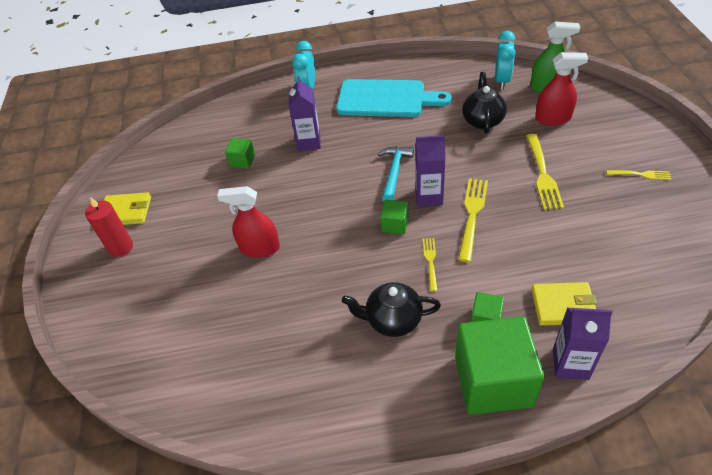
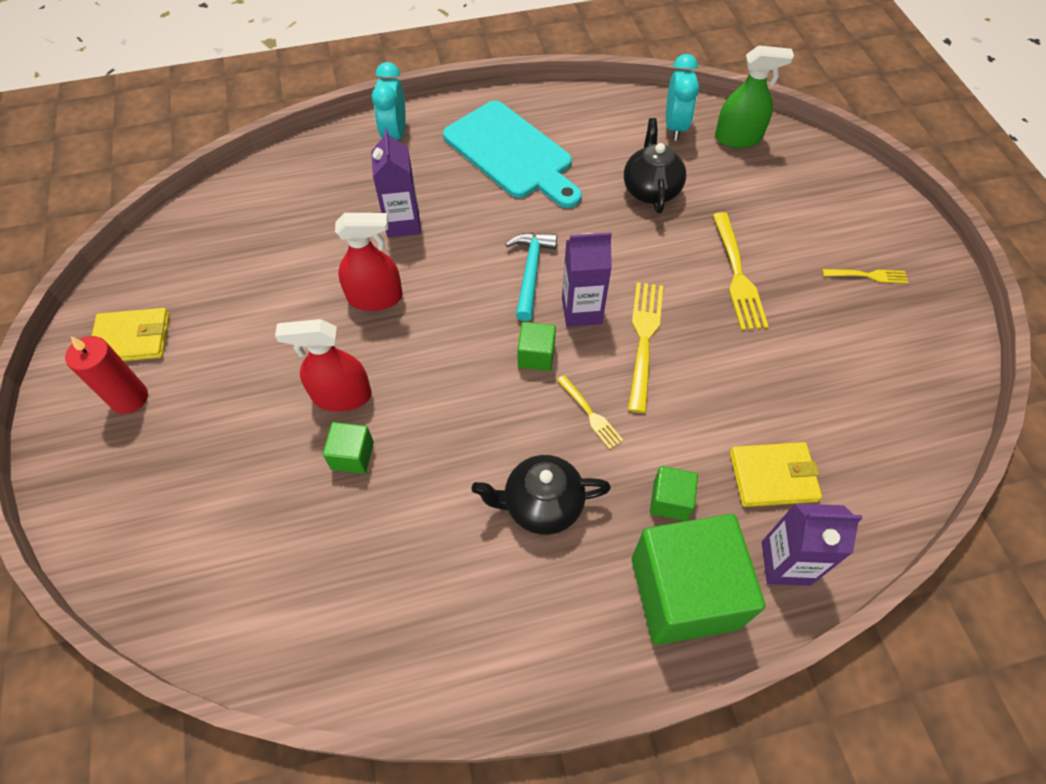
camera: 10 degrees left, 10 degrees up
green cube [225,138,255,168] -> green cube moved to [323,422,374,474]
turquoise cutting board [336,79,452,117] -> turquoise cutting board turned 45 degrees clockwise [443,101,582,208]
yellow fork [423,238,438,292] -> yellow fork turned 150 degrees clockwise [557,375,623,449]
red spray bottle [535,52,588,126] -> red spray bottle moved to [335,213,403,311]

